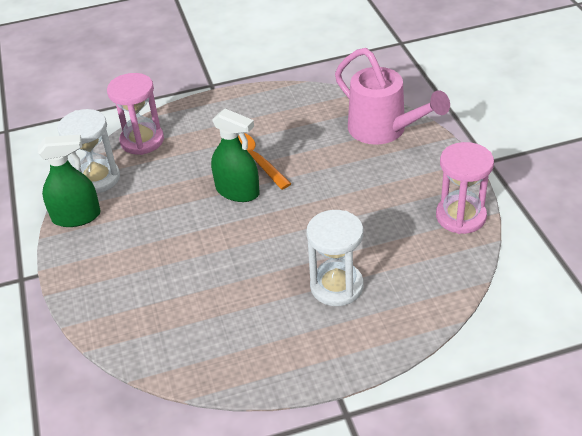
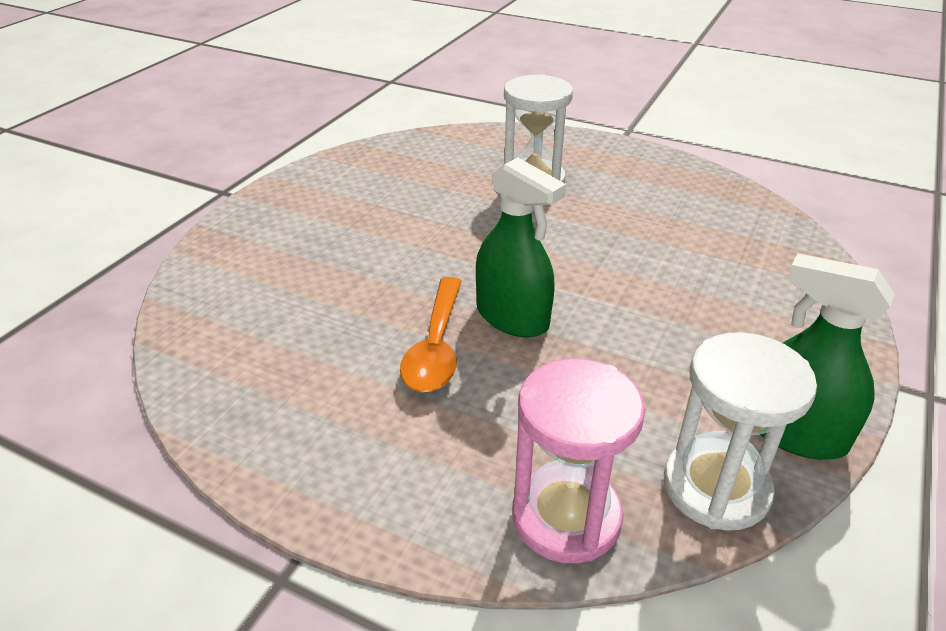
camera: 140 degrees left, 5 degrees down
green spray bottle [211,109,260,202] -> green spray bottle turned 150 degrees clockwise [476,157,566,338]
pink watering can [335,48,450,145] -> none
pink hourglass [436,142,494,234] -> none

